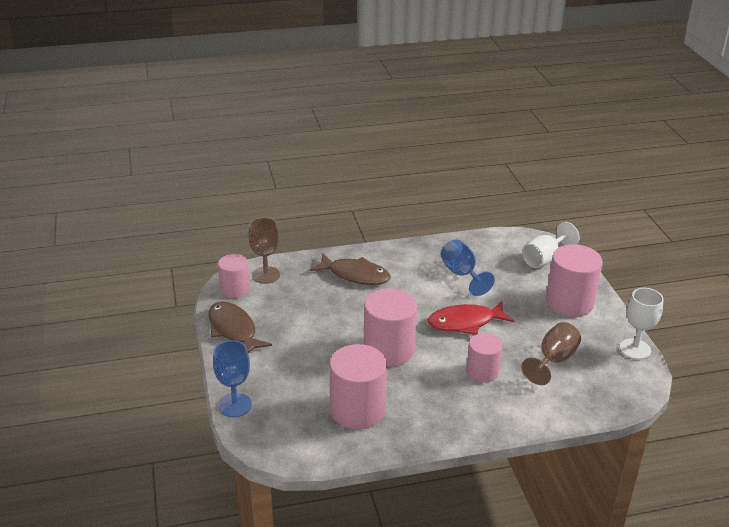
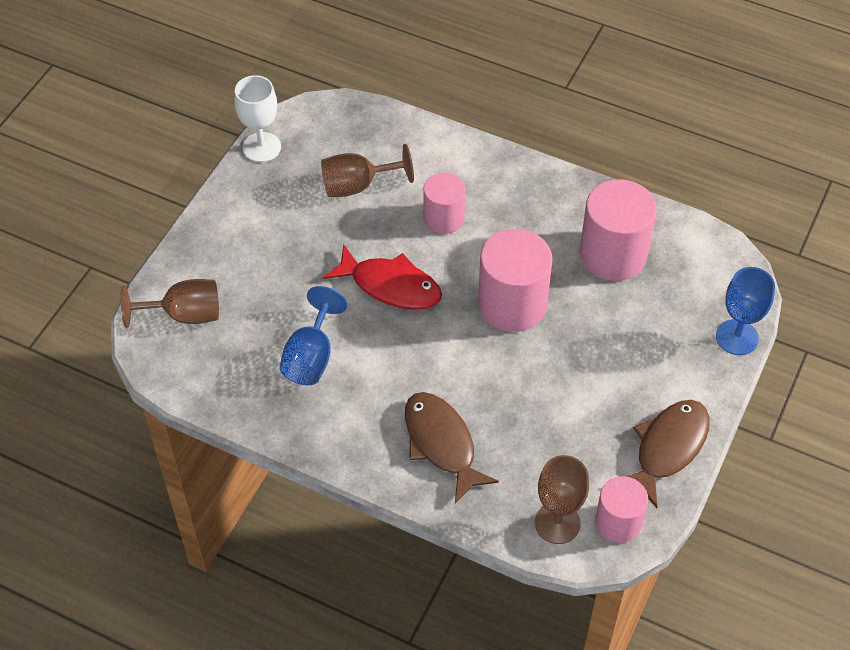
camera: 140 degrees left, 20 degrees up
brown fish [209,302,272,353] -> brown fish turned 150 degrees counterclockwise [626,400,709,508]
white goblet [522,222,580,268] -> brown goblet [120,279,219,328]
pink cylinder [546,244,603,317] -> none

